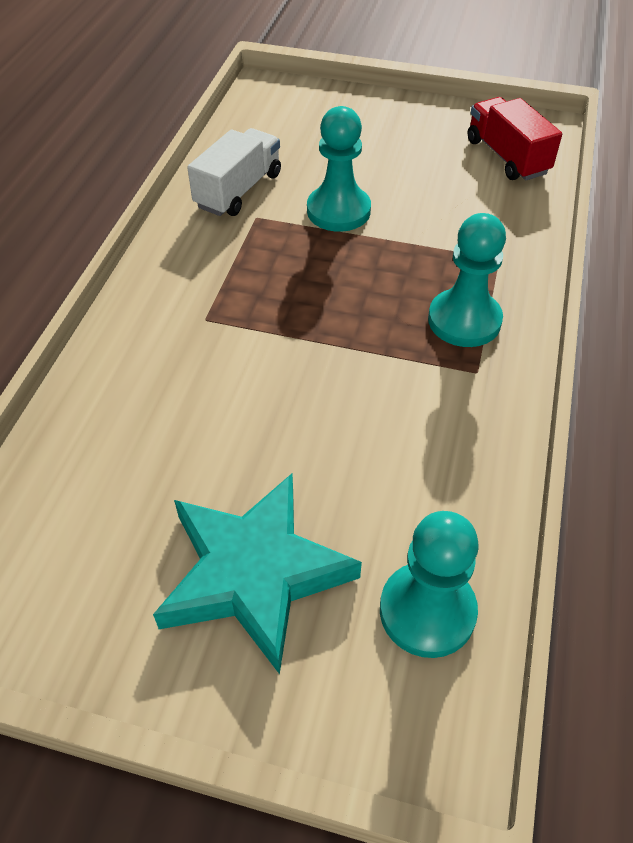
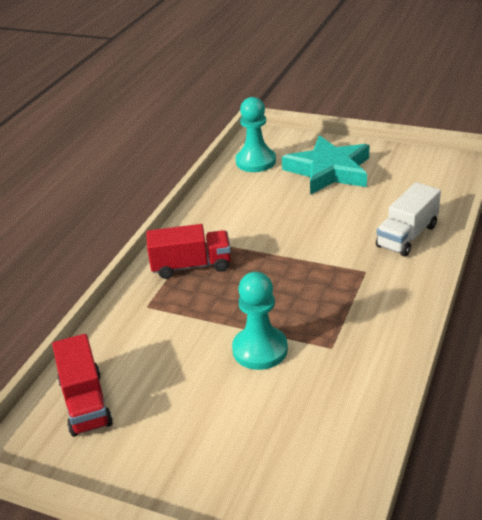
camera: 170 degrees left, 15 degrees down
white truck [187,128,281,216] -> white truck moved to [376,182,441,257]
turquoise pawn [428,213,506,347] -> red truck [146,224,231,279]

